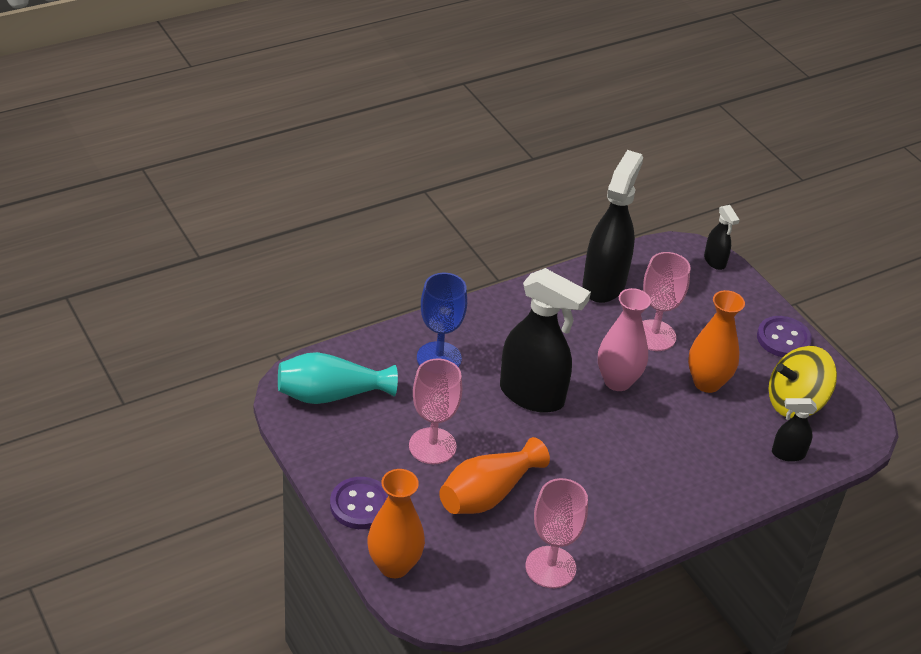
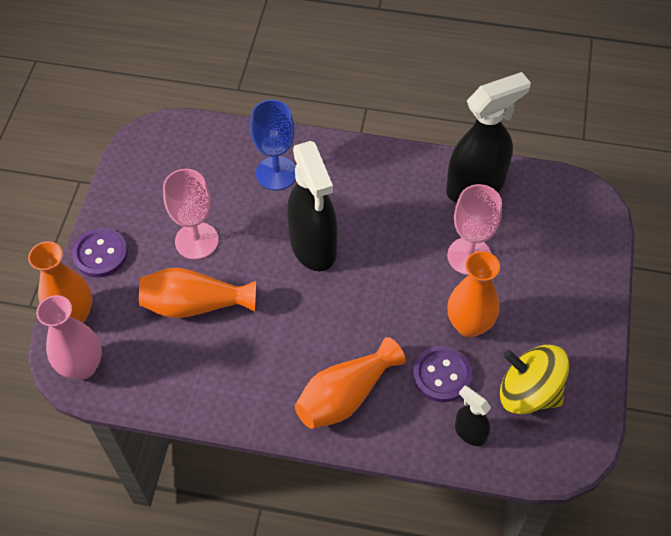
camera: 45 degrees right, 15 degrees up
turquoise vase [278,352,398,404] -> none
pink goblet [525,478,588,588] -> none
pink vase [598,288,651,391] -> pink vase moved to [36,295,102,380]
black spray bottle [704,205,740,270] -> none
purple button [757,316,812,357] -> purple button moved to [413,346,472,402]
none -> orange vase [295,337,405,429]

